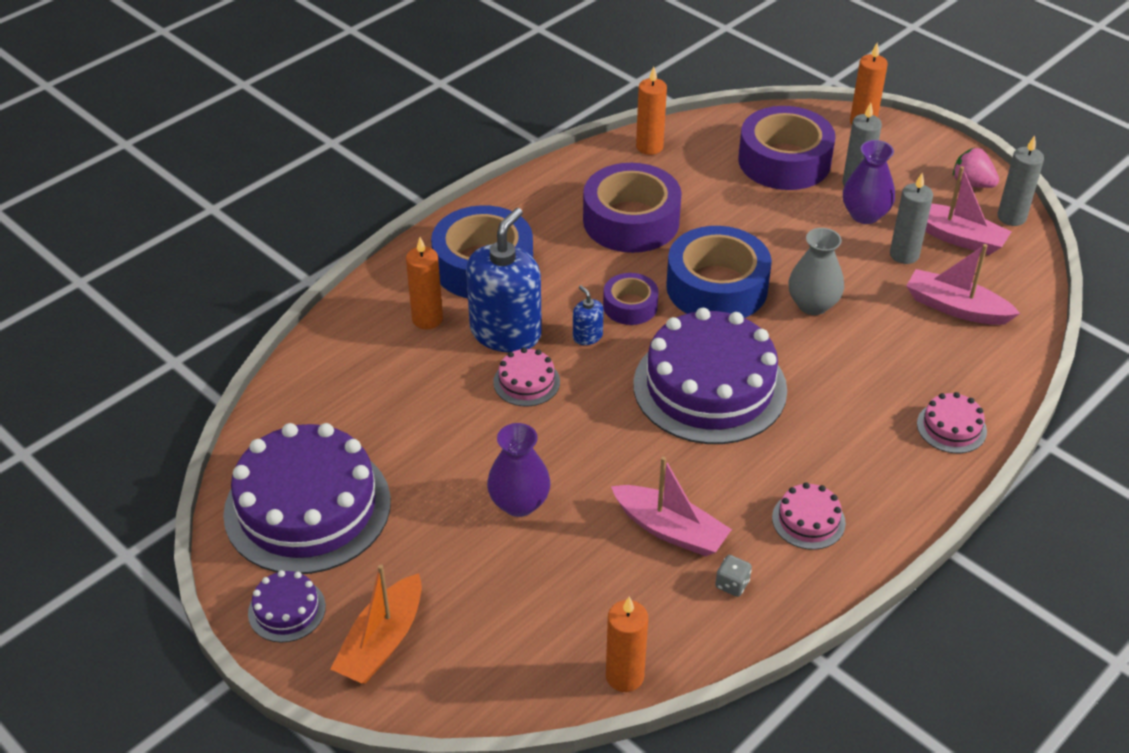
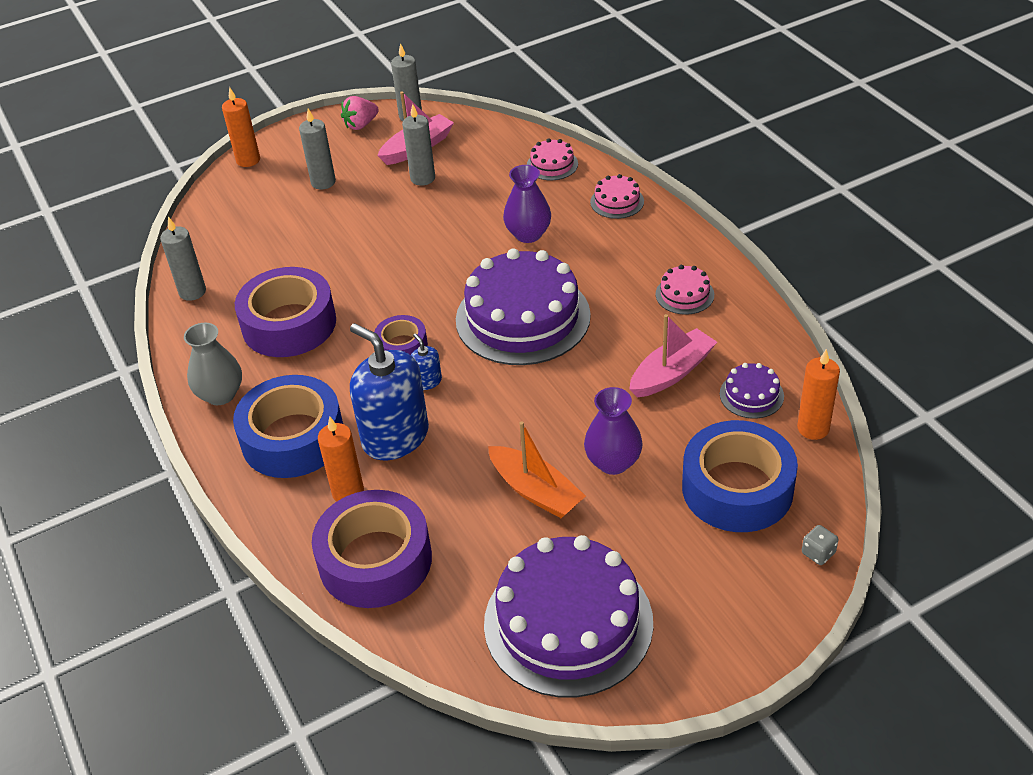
camera: 70 degrees left, 0 degrees up
purple cake [248,570,326,643] -> purple cake moved to [720,363,784,419]
orange boat [331,564,422,684] -> orange boat moved to [488,421,586,518]
pink cake [493,348,560,406] -> pink cake moved to [527,138,578,180]
blue soap dispenser [573,285,604,345] -> blue soap dispenser turned 75 degrees clockwise [411,333,442,390]
orange candle [636,67,667,155] -> grey candle [160,217,206,301]
blue tape [666,226,772,318] -> blue tape moved to [682,420,798,532]
grey dice [715,555,752,597] -> grey dice moved to [802,525,838,565]
purple tape [738,106,836,190] -> purple tape moved to [312,490,432,608]
grey vase [788,228,844,315] -> grey vase moved to [184,323,242,405]
purple vase [843,140,895,224] -> purple vase moved to [503,165,551,243]
pink boat [907,244,1020,325] -> none

